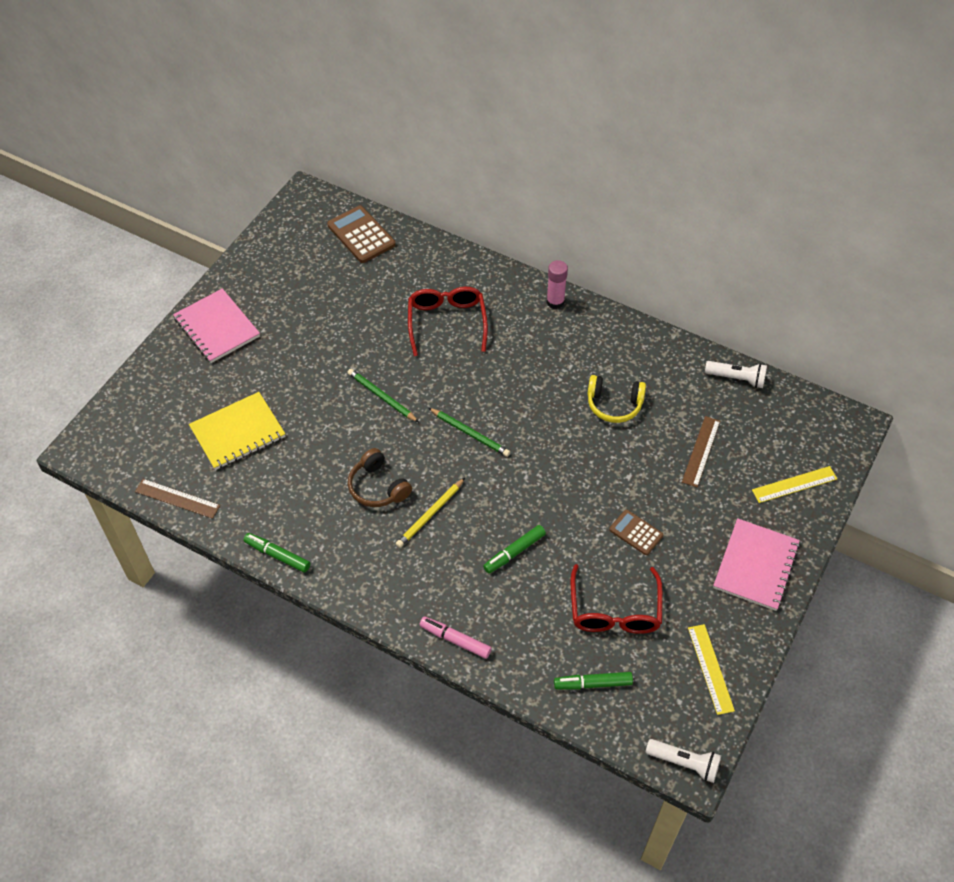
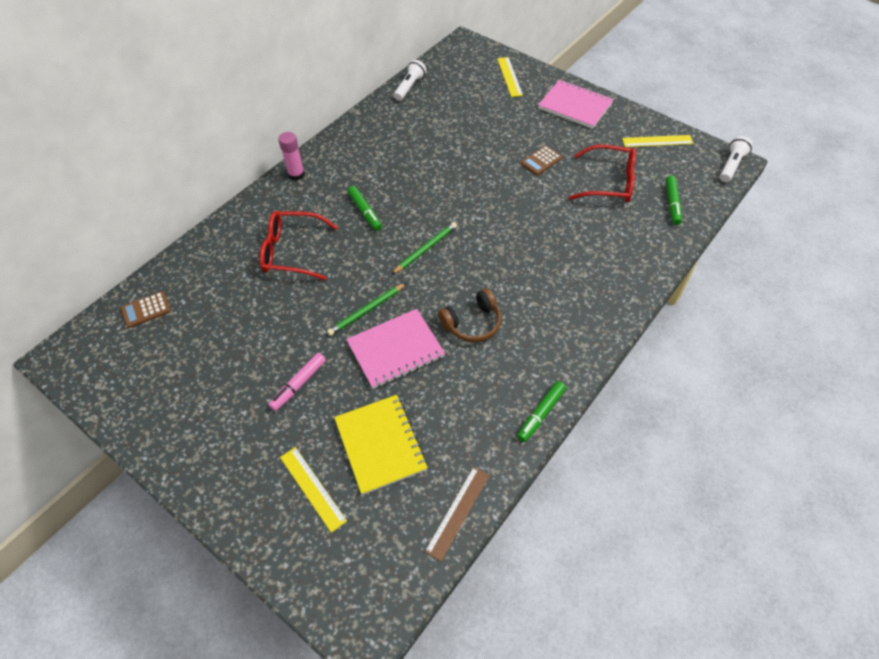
camera: 80 degrees left, 0 degrees up
pink notebook [173,288,260,363] -> pink notebook moved to [346,309,445,389]
brown calculator [327,206,396,263] -> brown calculator [121,291,171,328], size x0.61
yellow pencil [396,478,465,548] -> none
pink marker [420,617,492,659] -> pink marker moved to [268,353,326,411]
green marker [483,525,546,574] -> green marker moved to [348,186,382,231]
yellow headphones [587,375,646,423] -> none
brown ruler [682,416,720,487] -> none
none -> yellow ruler [280,447,347,533]

